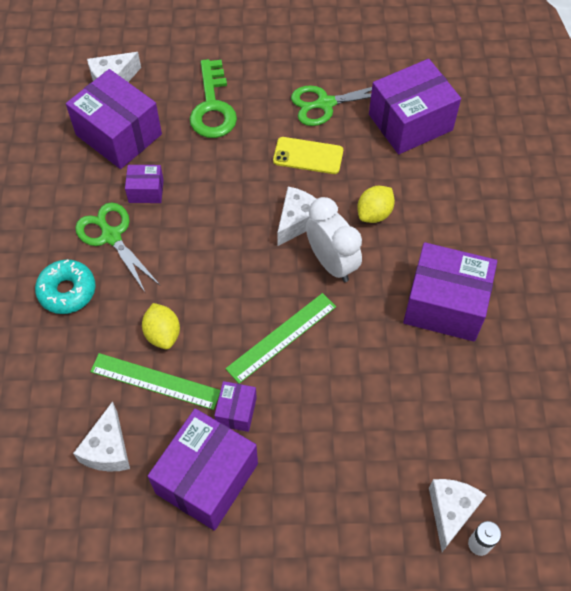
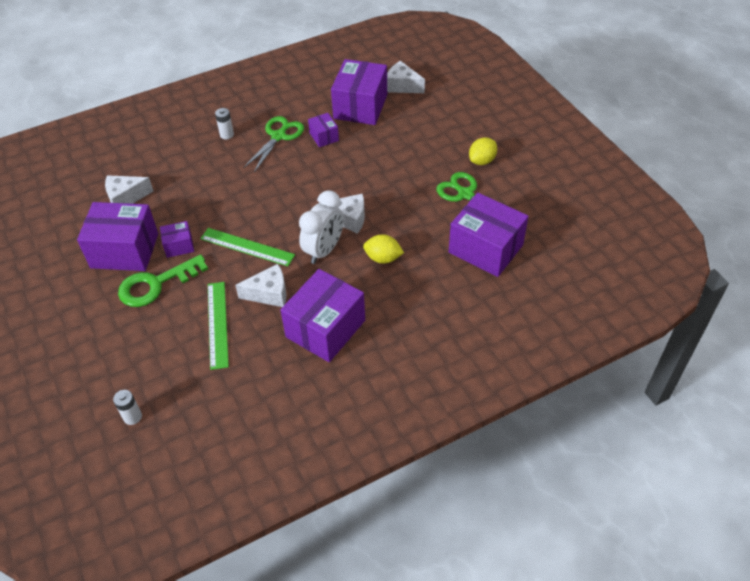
camera: 65 degrees right, 10 degrees down
turquoise donut [35,259,95,314] -> white battery [215,108,234,139]
green ruler [90,353,221,410] -> green ruler moved to [208,282,229,370]
yellow lemon [142,303,180,349] -> yellow lemon moved to [469,137,497,165]
green key [190,59,237,138] -> green key moved to [118,254,208,307]
yellow phone [273,137,343,174] -> none
purple box [403,242,497,342] -> purple box turned 45 degrees clockwise [280,269,365,362]
white cheese [429,479,486,552] -> white cheese moved to [235,264,286,307]

